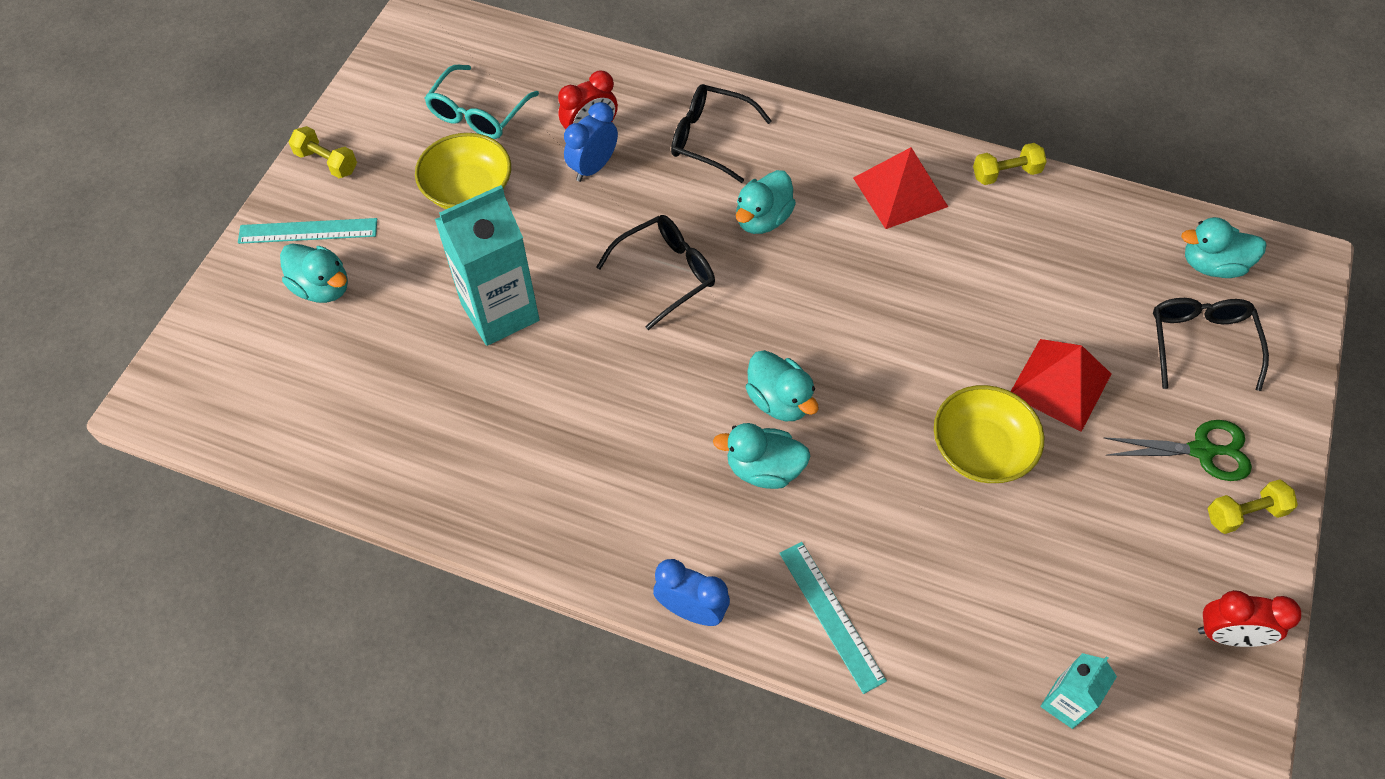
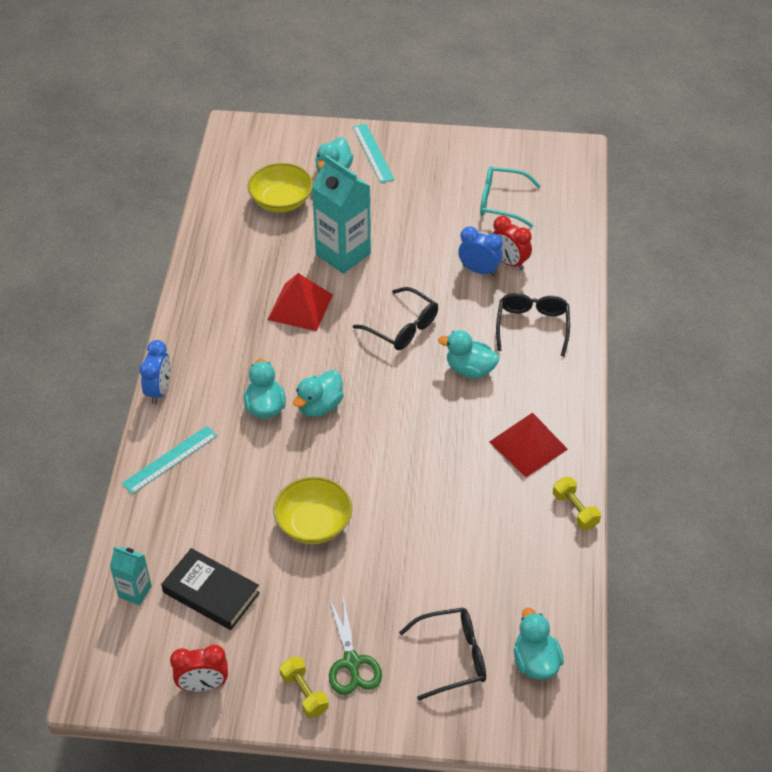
camera: 75 degrees right, 10 degrees down
yellow dumbbell [288,126,357,178] -> none
yellow bowl [415,133,511,209] -> yellow bowl moved to [248,163,313,212]
red pyramid [1010,339,1111,432] -> red pyramid moved to [267,273,333,331]
red clock [1198,590,1301,647] -> red clock turned 90 degrees counterclockwise [170,645,228,692]
none -> black book [161,548,260,630]

